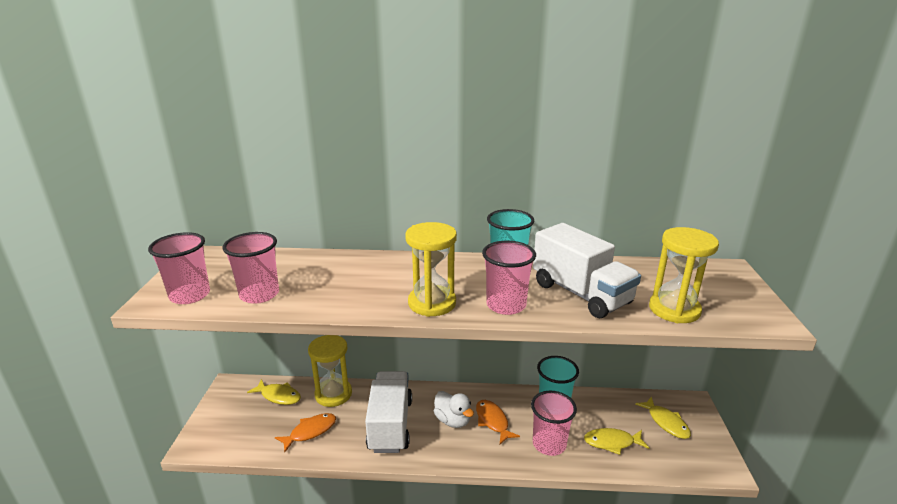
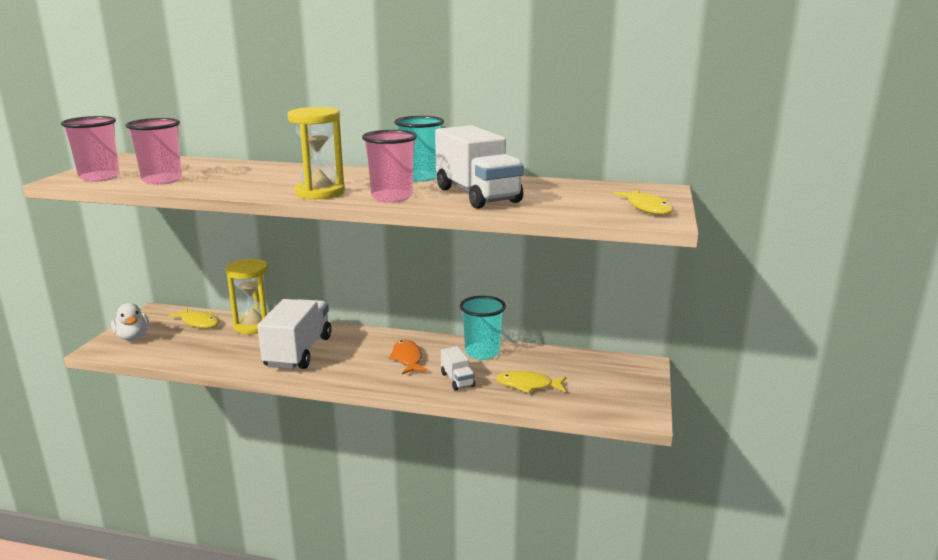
camera: 10 degrees right, 5 degrees down
orange fish [275,413,336,452] -> none
white duck [434,391,474,428] -> white duck moved to [111,303,149,341]
pink cup [531,391,577,456] -> white truck [441,346,475,391]
yellow fish [635,396,691,439] -> yellow fish moved to [613,190,673,215]
yellow hourglass [649,227,719,323] -> none

